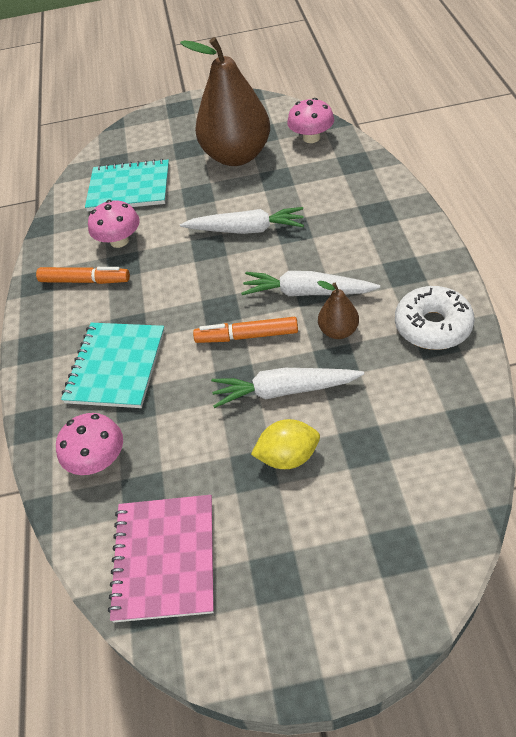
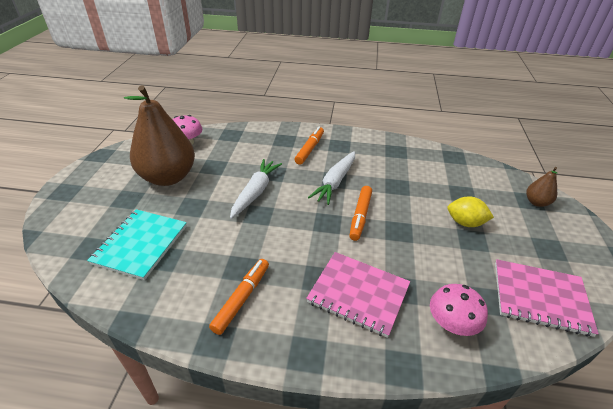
camera: 80 degrees left, 10 degrees down
turquoise notebook [61,323,165,408] -> pink notebook [306,252,410,338]
pink mushroom [88,200,140,248] -> none
white carrot [211,368,364,408] -> none
yellow lemon [251,419,320,469] -> yellow lemon turned 75 degrees counterclockwise [447,196,494,227]
brown pear [317,281,359,339] -> brown pear moved to [526,167,558,207]
white donut [395,286,475,350] -> none
none -> orange marker [294,127,324,165]

